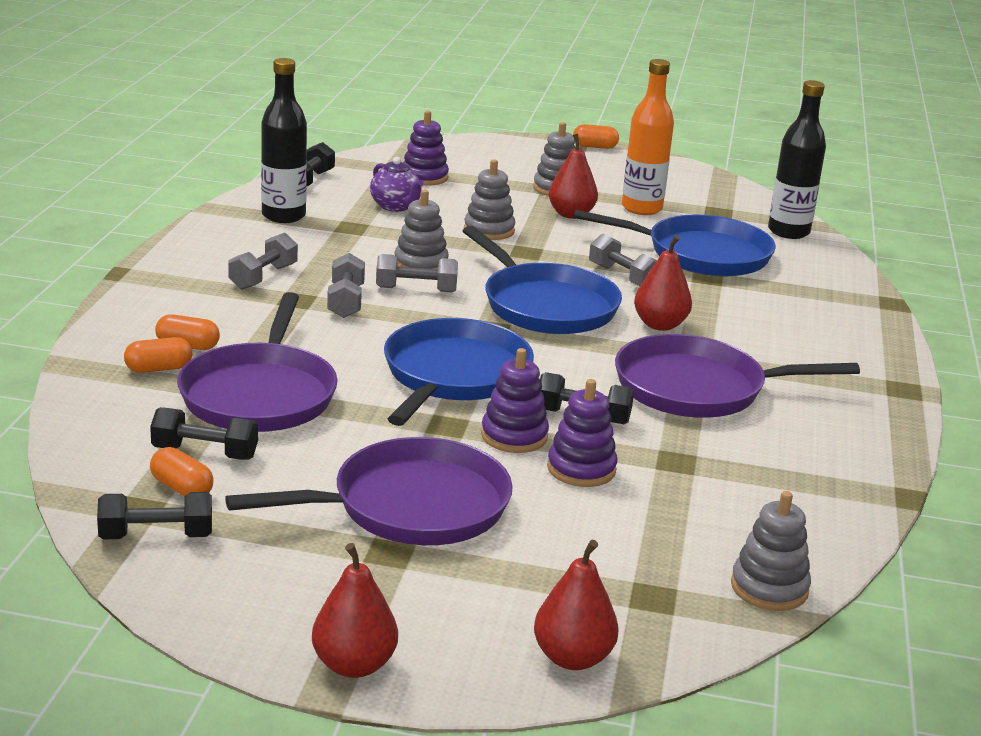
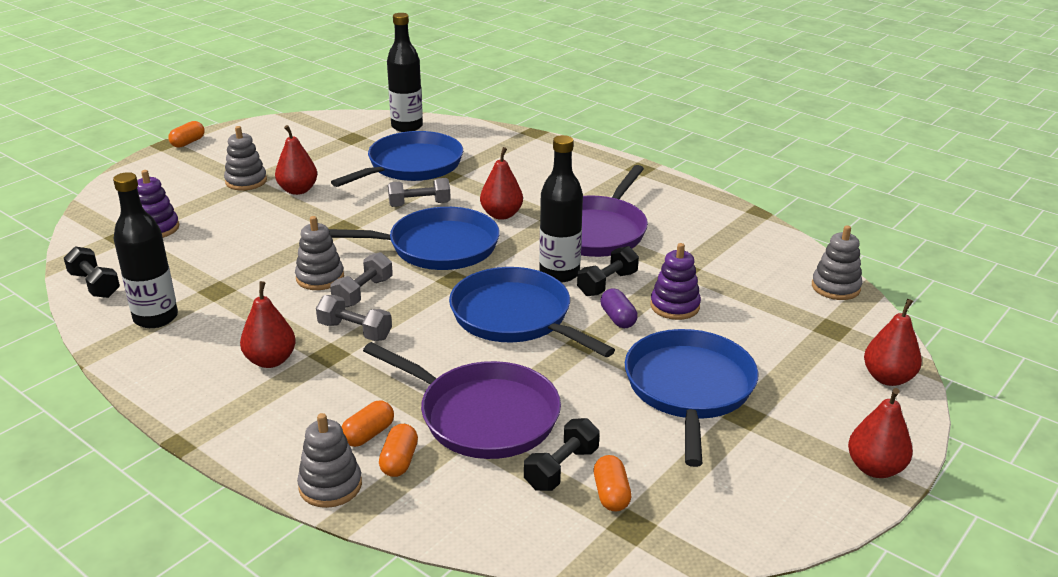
camera: 60 degrees left, 5 degrees up
black dumbbell [97,492,212,540] -> none
orange capsule [150,447,214,497] -> orange capsule turned 75 degrees counterclockwise [594,455,631,511]
purple pan [225,437,513,545] -> blue pan [625,329,758,467]
grey dumbbell [228,233,298,290] -> red pear [240,281,296,368]
purple teapot [370,157,423,212] -> none
grey stacking toy [464,159,516,240] -> grey stacking toy moved to [297,413,362,508]
purple stacking toy [481,348,549,453] -> purple capsule [601,288,638,328]
orange bottle [622,59,674,215] -> none
none -> black bottle [539,135,583,282]

